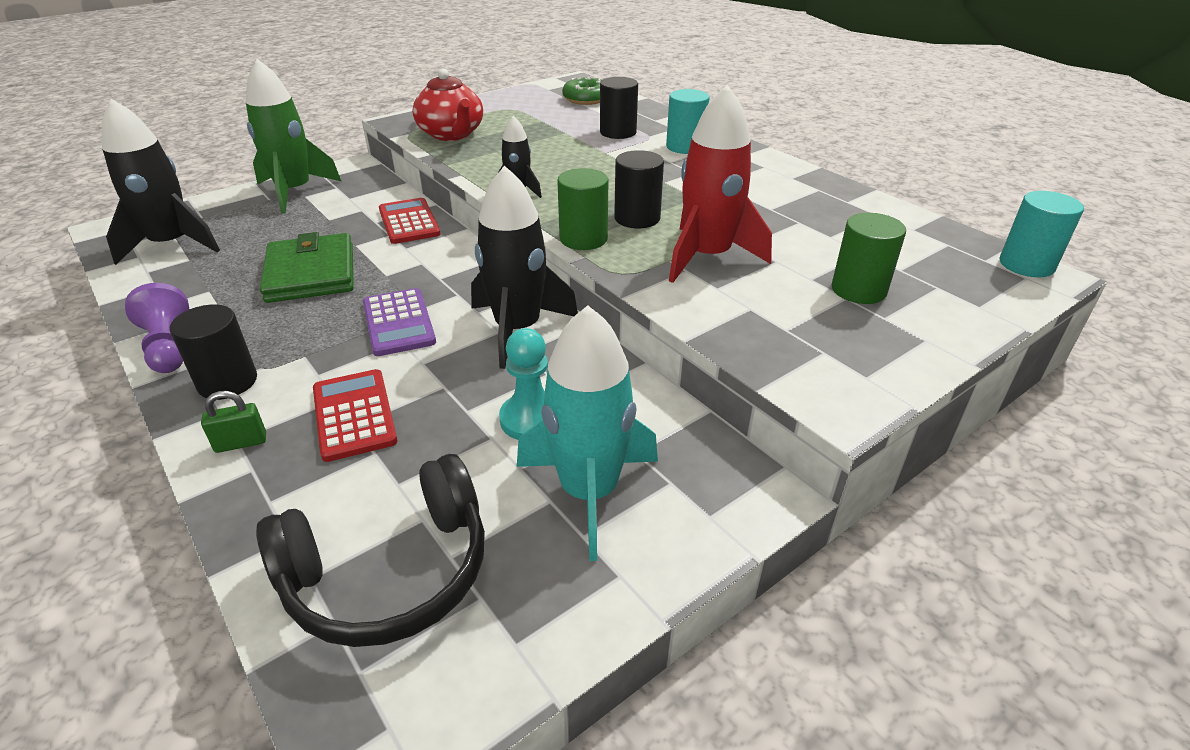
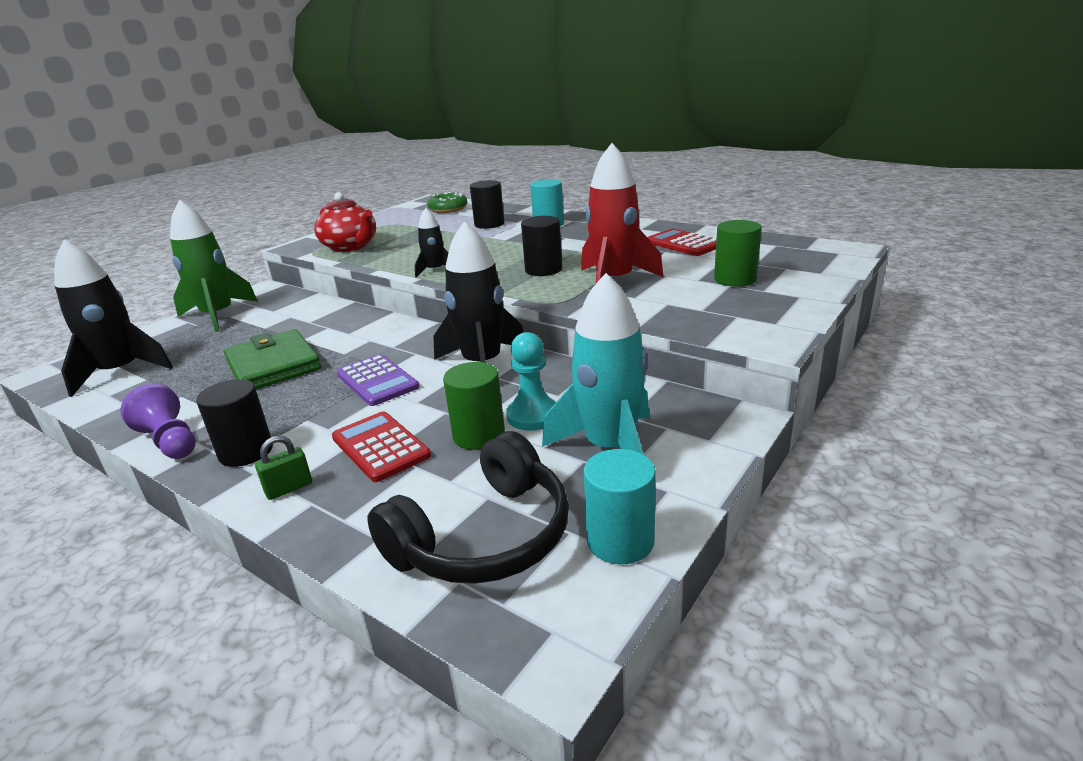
camera: 15 degrees left, 10 degrees down
red calculator [379,198,441,244] -> red calculator moved to [647,229,717,256]
green cylinder [557,168,608,250] -> green cylinder moved to [443,362,505,450]
turquoise cylinder [1000,191,1084,277] -> turquoise cylinder moved to [583,449,656,564]

